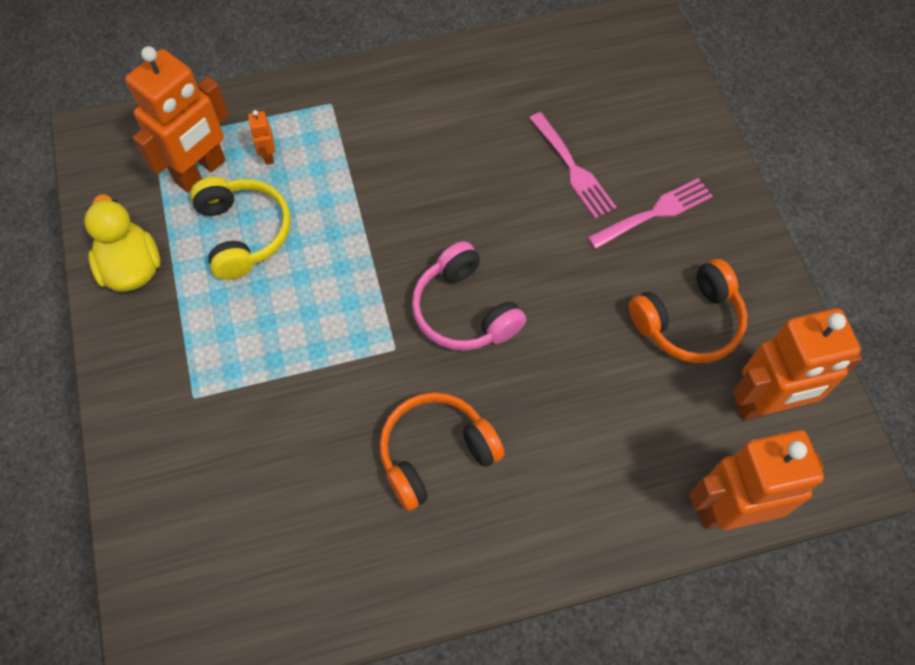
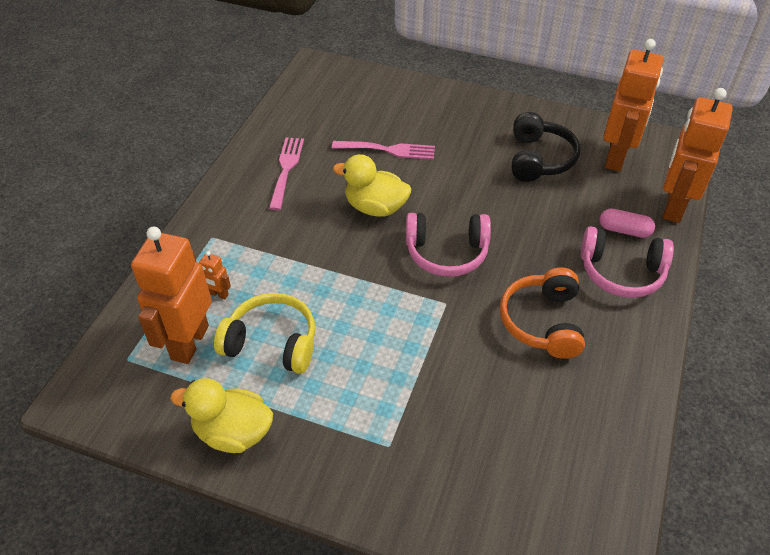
camera: 55 degrees left, 15 degrees down
orange robot [125,46,229,192] -> orange robot turned 150 degrees counterclockwise [131,227,212,364]
pink fork [587,178,713,249] -> pink fork moved to [269,137,304,211]
orange headphones [628,259,747,363] -> black headphones [512,112,581,182]
none -> yellow duck [333,154,411,217]
none -> pink headphones [581,226,674,298]
none -> pink capsule [600,208,655,238]

